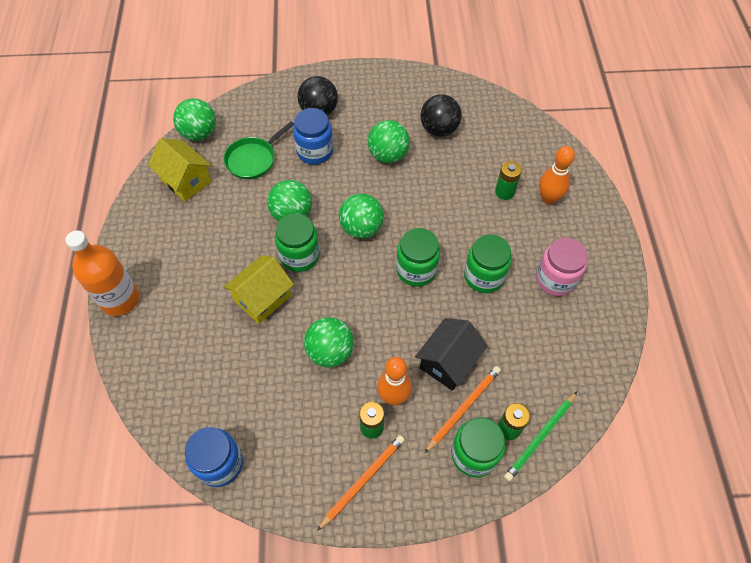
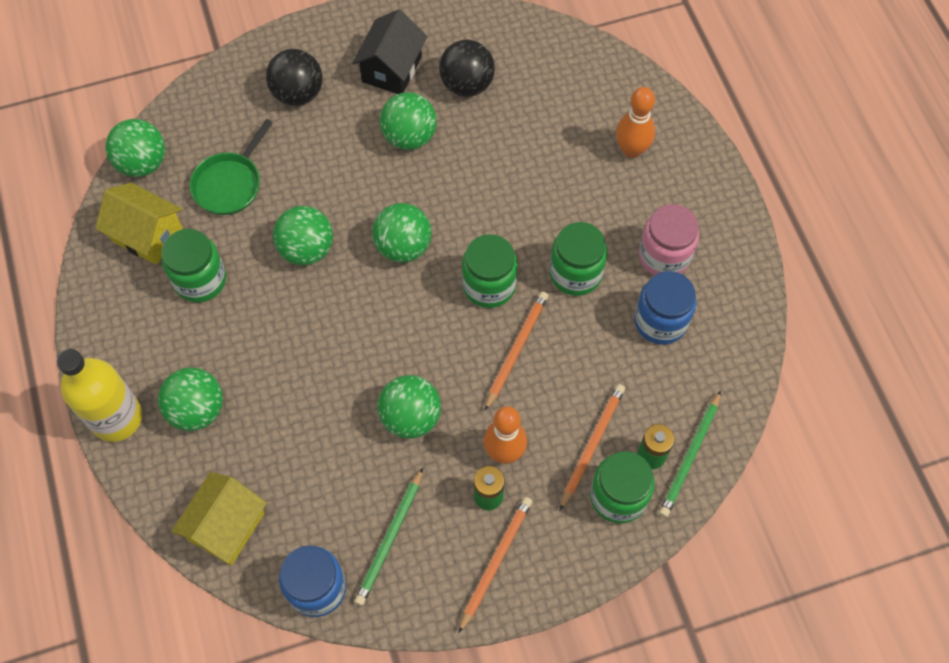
camera: 15 degrees left, 5 degrees up
orange bottle [65,230,139,316] -> yellow bottle [56,349,142,442]
yellow house [224,255,294,324] -> yellow house moved to [171,472,267,565]
green jar [275,214,320,272] -> green jar moved to [161,229,226,302]
blue jar [293,108,333,165] -> blue jar moved to [634,271,696,345]
black house [415,318,488,391] -> black house moved to [352,9,427,94]
green battery [495,161,522,200] -> none
none -> green ball [158,367,223,431]
none -> green pencil [354,468,423,606]
none -> orange pencil [485,292,548,411]

